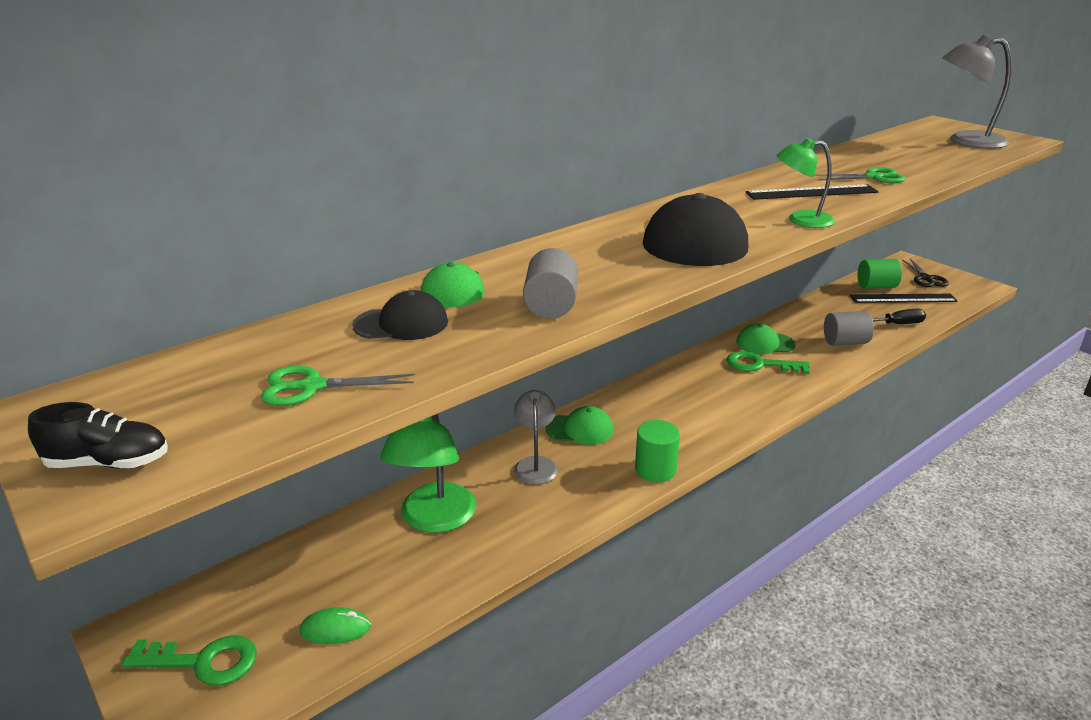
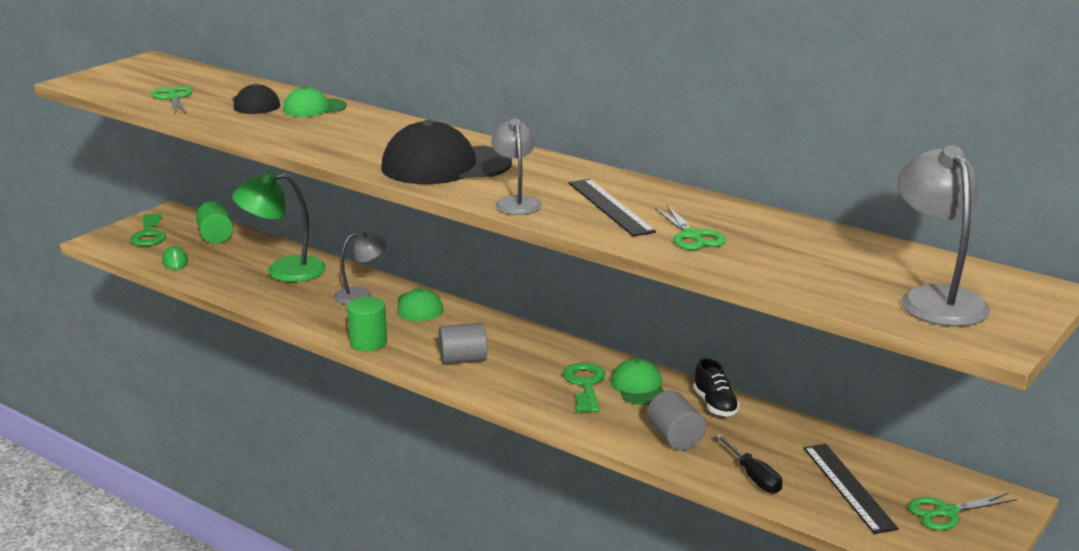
camera: 75 degrees right, 5 degrees down
black shoe [28,402,168,469] -> black shoe moved to [693,358,740,416]
grey cylinder [523,248,578,319] -> grey cylinder moved to [439,323,487,364]
green lamp [776,138,835,228] -> grey lamp [491,119,542,215]
green cylinder [857,259,902,289] -> green cylinder moved to [196,201,233,244]
black scissors [901,258,949,287] -> green scissors [908,493,1017,530]

